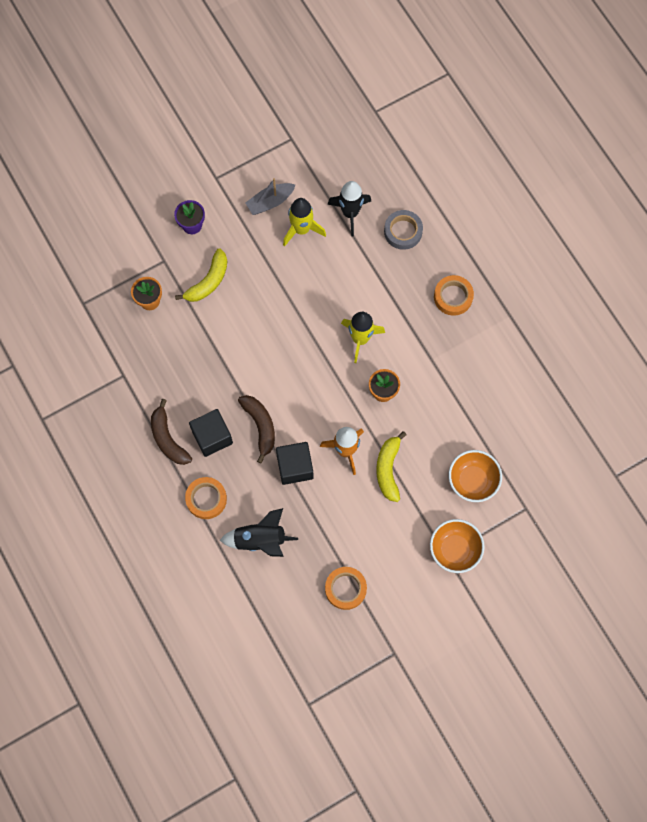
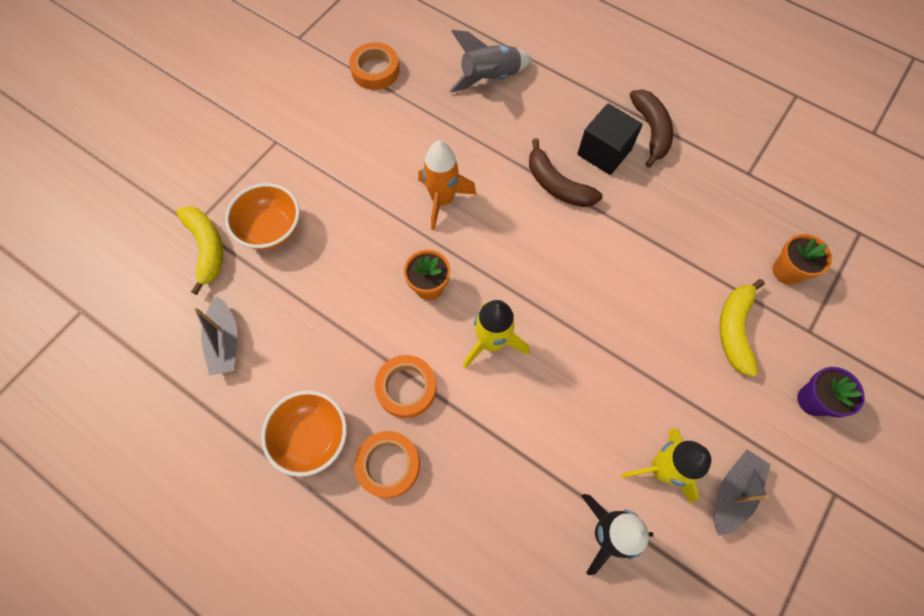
camera: 155 degrees right, 5 degrees down
brown banana [151,399,192,465] -> brown banana turned 45 degrees clockwise [630,89,673,167]
orange tape [185,477,227,519] -> orange tape moved to [374,355,437,418]
black rocket [220,508,298,557] -> grey rocket [449,30,532,93]
black cube [276,442,314,485] -> none
yellow banana [376,431,407,502] -> yellow banana moved to [177,206,223,295]
grey tape [384,210,423,250] -> none
orange bowl [430,519,485,573] -> orange bowl moved to [261,390,347,477]
none -> grey boat [193,296,237,376]

